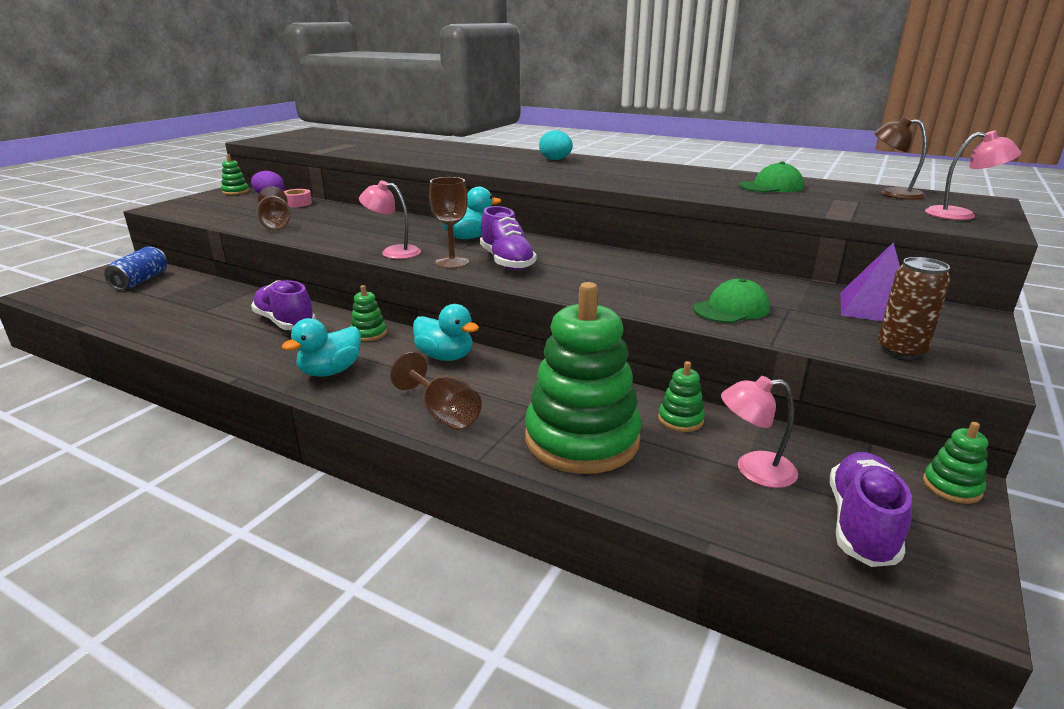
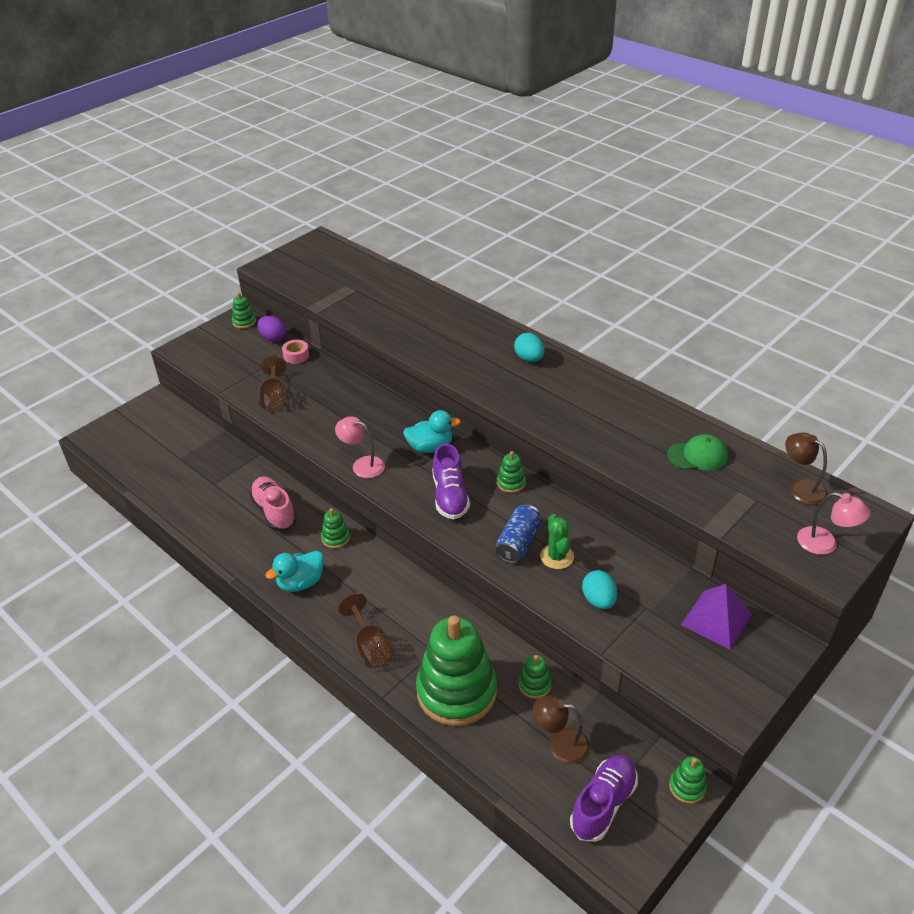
camera: 15 degrees right, 15 degrees up
blue can [104,246,167,290] -> blue can moved to [496,504,542,563]
purple shoe [251,280,316,330] -> pink shoe [249,477,297,531]
turquoise duck [413,304,479,361] -> none
brown goblet [429,177,469,269] -> none
green cap [693,278,770,323] -> turquoise egg [582,570,617,609]
pink lamp [721,376,798,488] -> brown lamp [533,695,590,764]
brown can [878,257,951,360] -> none
none -> green stacking toy [497,451,526,493]
none -> green cactus [540,514,574,569]

